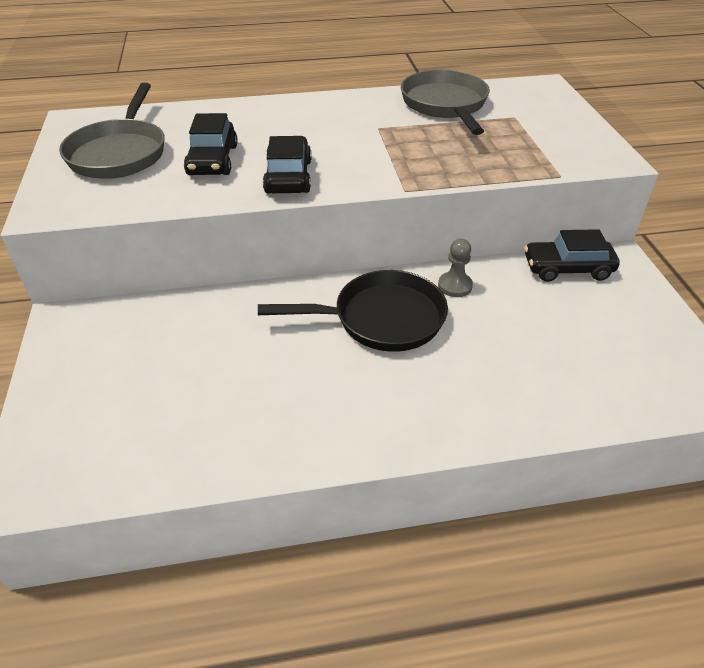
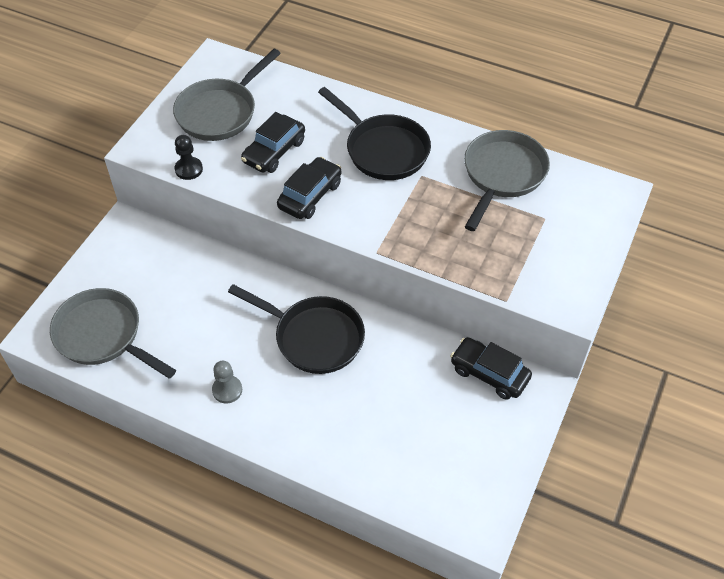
camera: 35 degrees right, 10 degrees up
grey pawn [438,239,473,297] -> grey pawn moved to [212,361,242,403]
none -> grey pan [50,288,176,379]
none -> black pawn [175,135,203,180]
none -> black pan [318,87,431,180]

